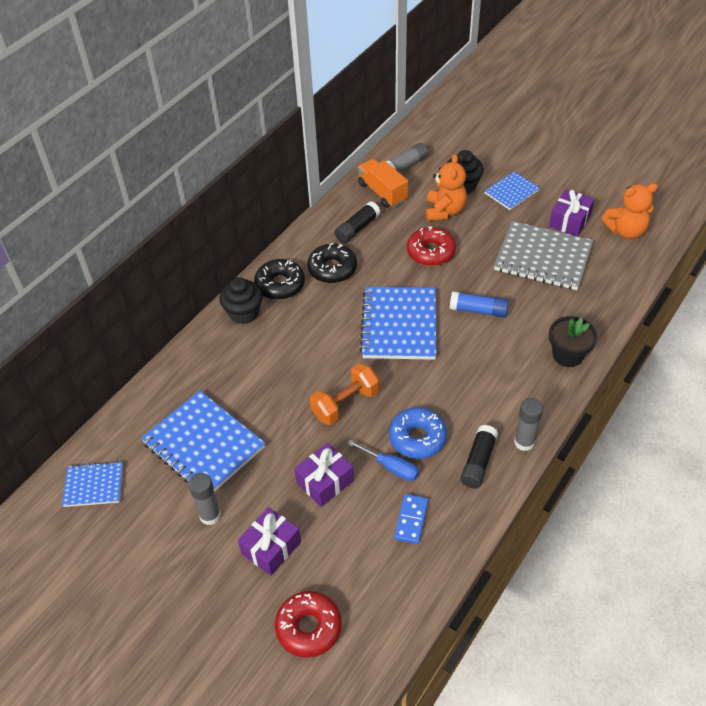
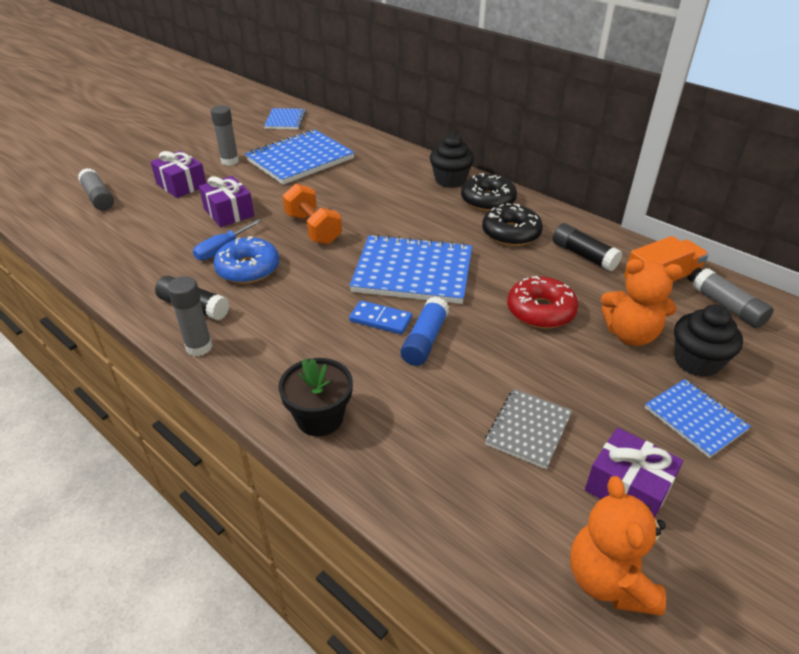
camera: 95 degrees right, 10 degrees down
red donut [275,591,342,658] -> grey glue stick [78,168,114,211]
blue domino [394,494,428,544] -> blue domino moved to [349,300,412,334]
grey notebook [494,221,593,290] -> grey notebook [485,389,572,469], size x0.55

